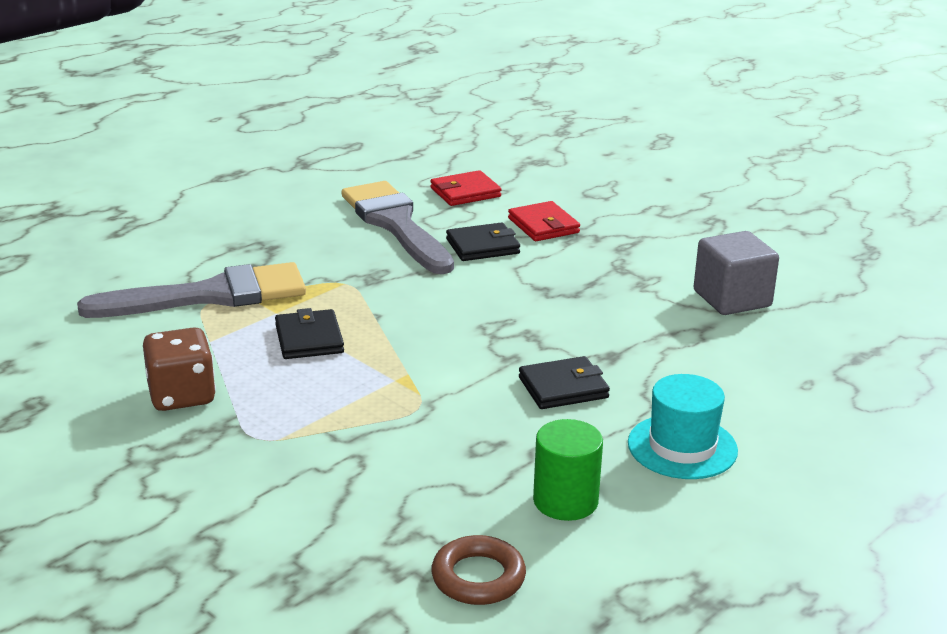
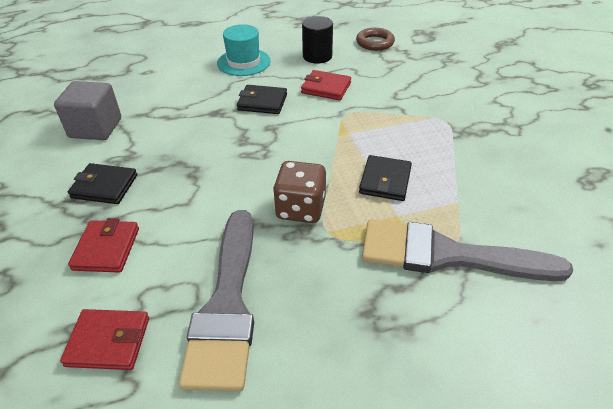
camera: 150 degrees left, 15 degrees up
brown dice [143,327,216,411] -> brown dice moved to [273,161,326,223]
black wallet [446,222,520,261] -> black wallet moved to [68,163,137,204]
green cylinder [533,419,603,521] -> black cylinder [302,16,333,64]
none -> red wallet [301,70,351,101]

